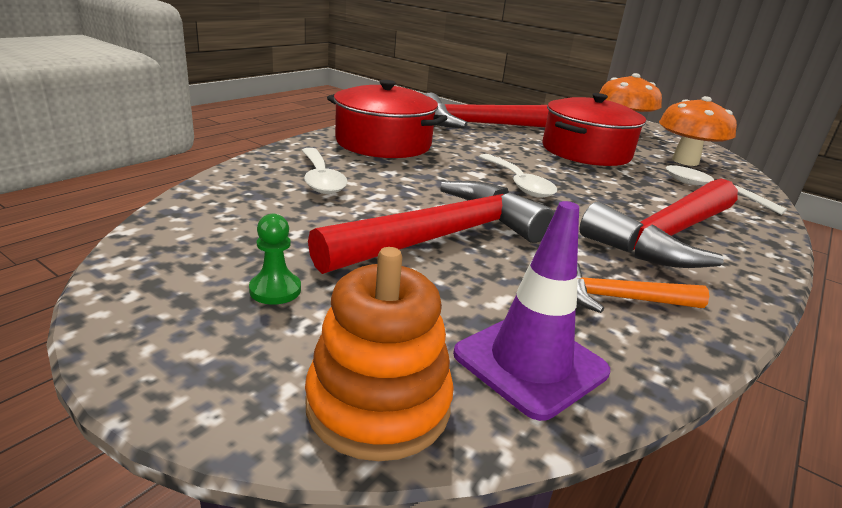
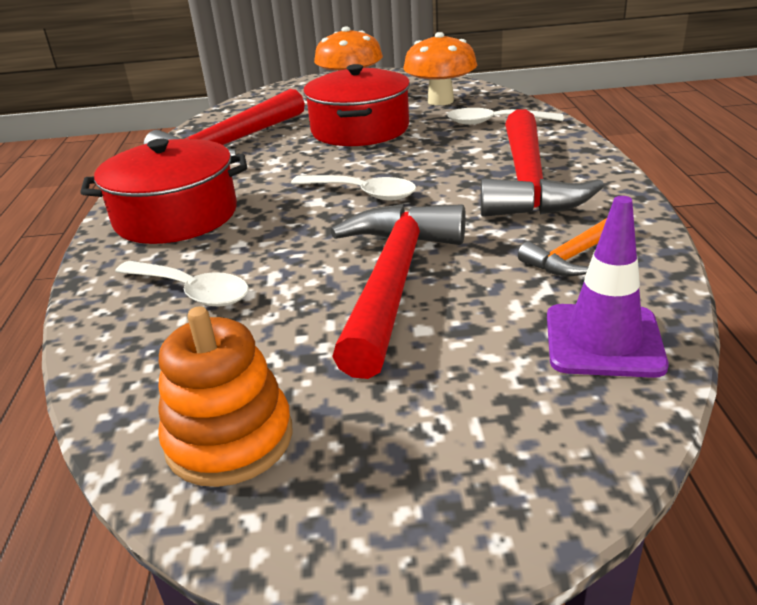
camera: 35 degrees left, 5 degrees up
green pawn [249,214,301,305] -> none
orange stacking toy [305,247,454,461] -> orange stacking toy moved to [158,306,293,487]

